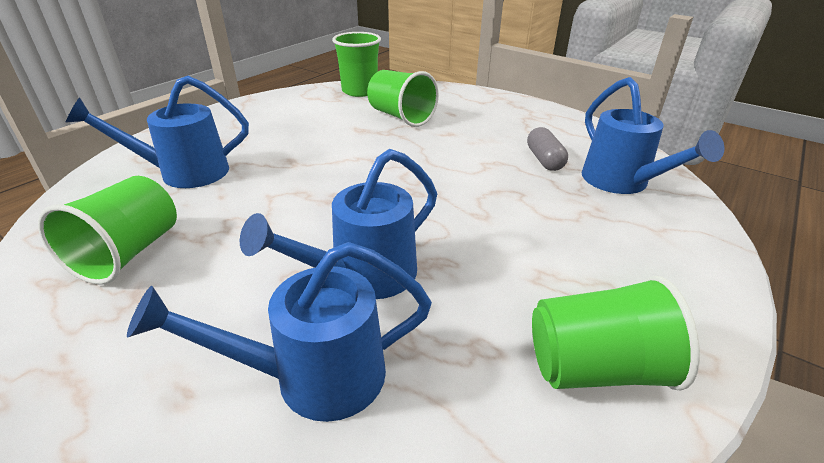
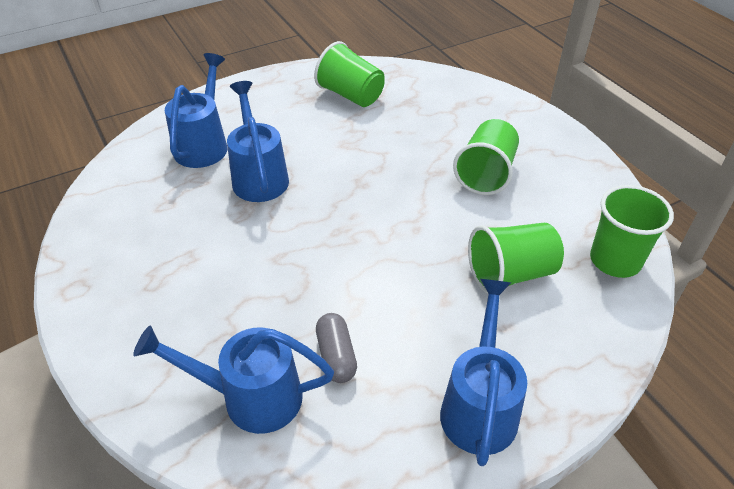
camera: 115 degrees right, 10 degrees up
blue watering can [66,76,249,188] -> blue watering can moved to [440,279,527,466]
grey capsule [527,127,568,171] -> grey capsule turned 60 degrees clockwise [316,313,357,383]
green cup [532,276,700,391] -> green cup moved to [453,119,519,195]

